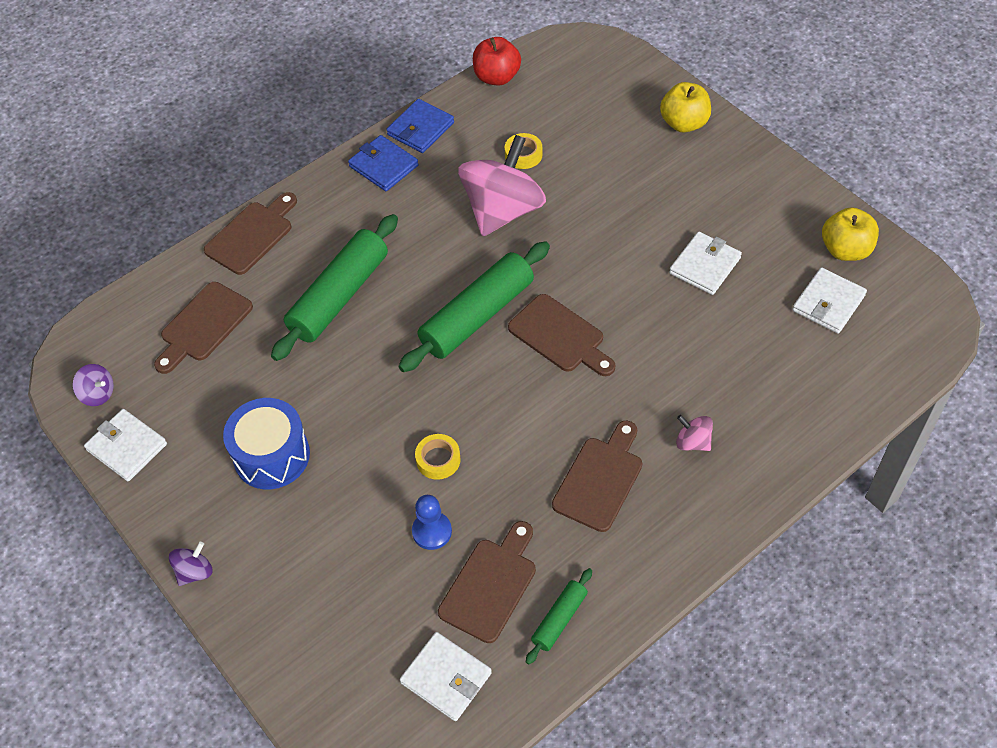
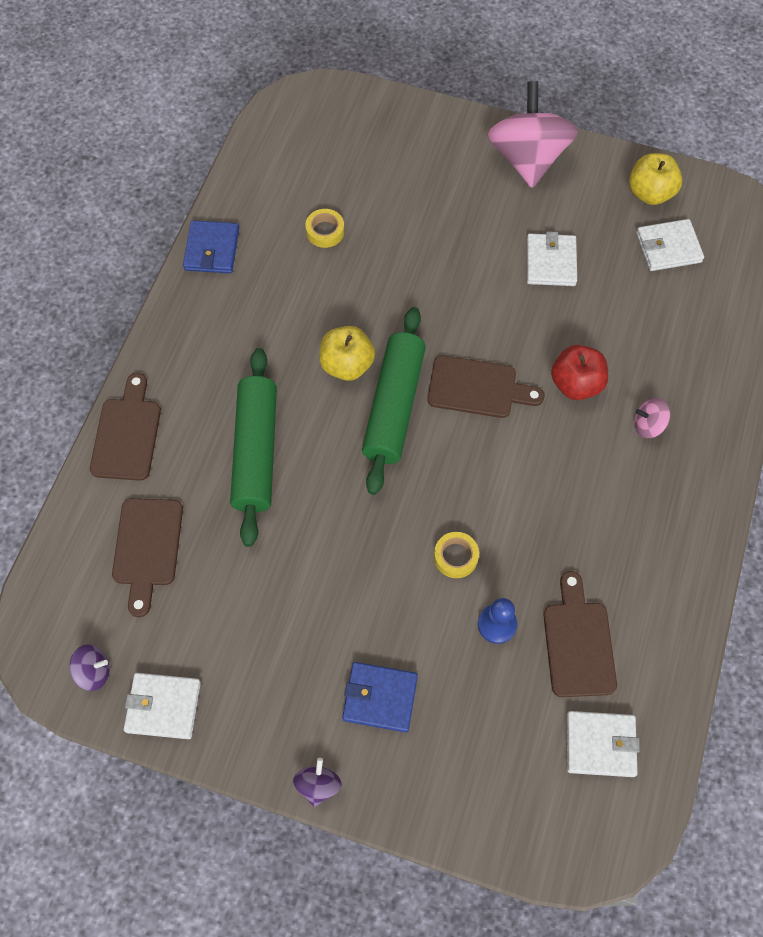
camera: 35 degrees left, 10 degrees up
blue drum [223,398,310,489] -> none
blue wallet [348,135,419,191] -> blue wallet moved to [342,662,418,733]
pink spinning top [458,135,546,236] -> pink spinning top moved to [487,81,578,188]
red apple [473,37,521,86] -> red apple moved to [551,345,608,400]
green rolling pin [526,568,592,664] -> none
brown cutting board [552,420,642,532] -> none
yellow apple [660,82,711,133] -> yellow apple moved to [319,326,375,381]
white wallet [792,267,867,334] -> white wallet turned 75 degrees clockwise [636,219,704,271]

